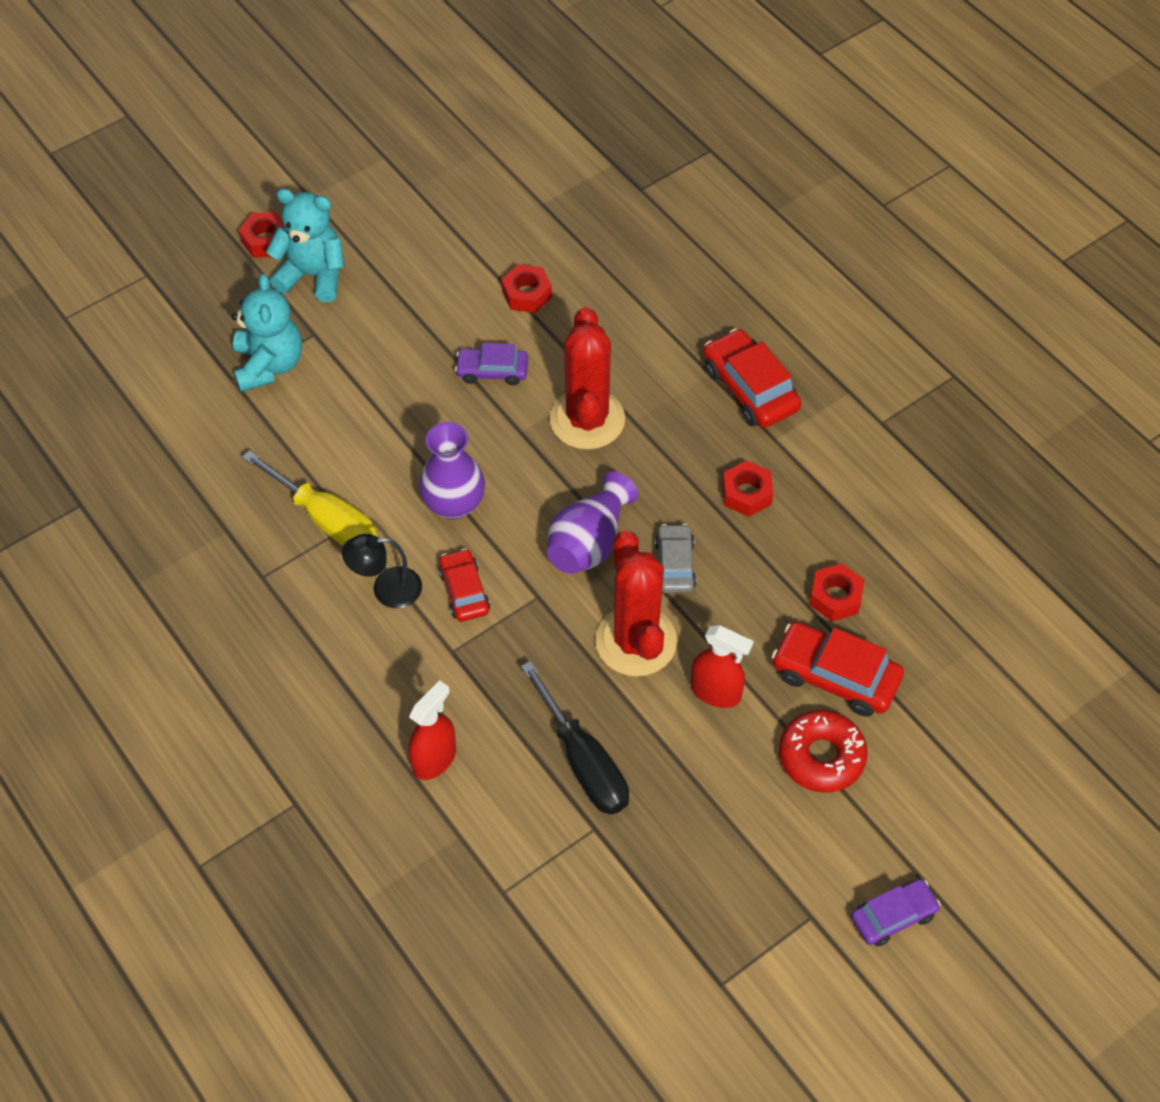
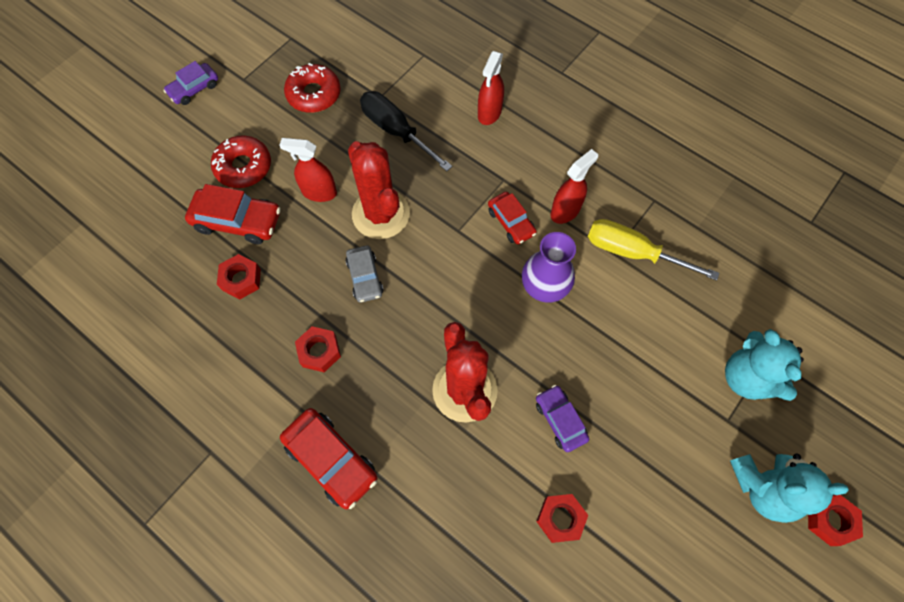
camera: 165 degrees right, 10 degrees up
black lamp [342,534,422,608] -> red spray bottle [550,149,598,224]
purple car [455,343,528,385] -> purple car turned 105 degrees counterclockwise [536,385,589,452]
purple vase [547,471,638,574] -> none
none -> red donut [284,63,341,113]

